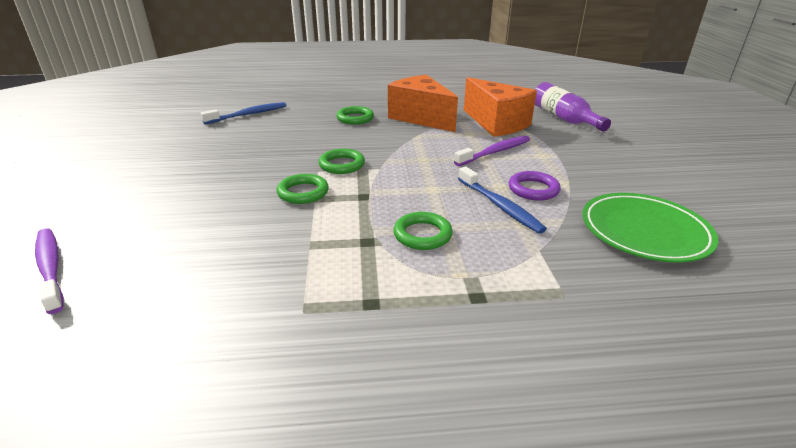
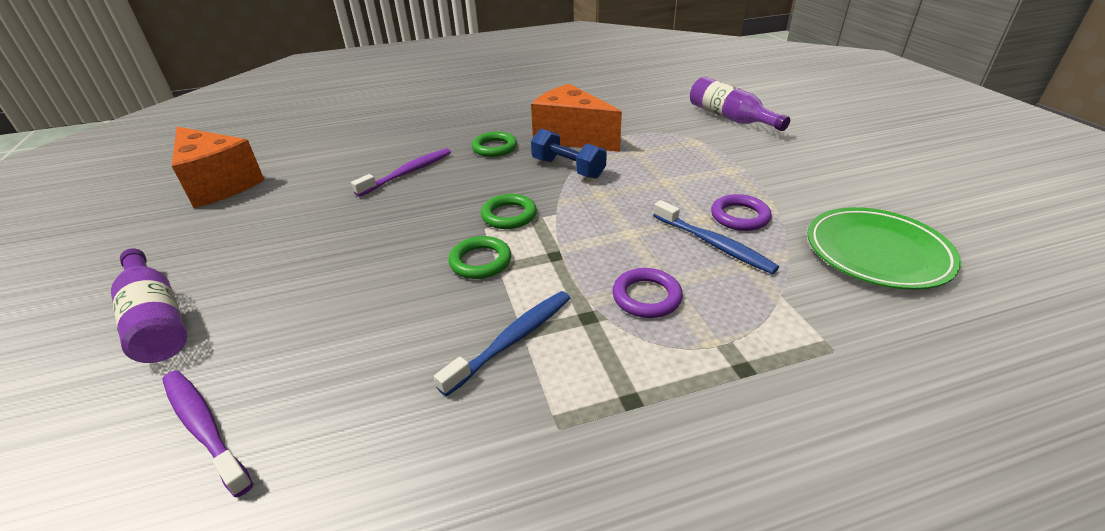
camera: 10 degrees left, 5 degrees up
blue toothbrush [201,102,287,124] -> blue toothbrush moved to [434,291,570,396]
green ring [393,212,453,250] -> purple ring [612,268,683,318]
purple toothbrush [454,136,530,166] -> purple toothbrush moved to [351,148,451,197]
orange cheese [464,77,537,137] -> orange cheese moved to [172,127,264,208]
none -> purple bottle [111,248,187,363]
none -> blue dumbbell [531,129,607,179]

